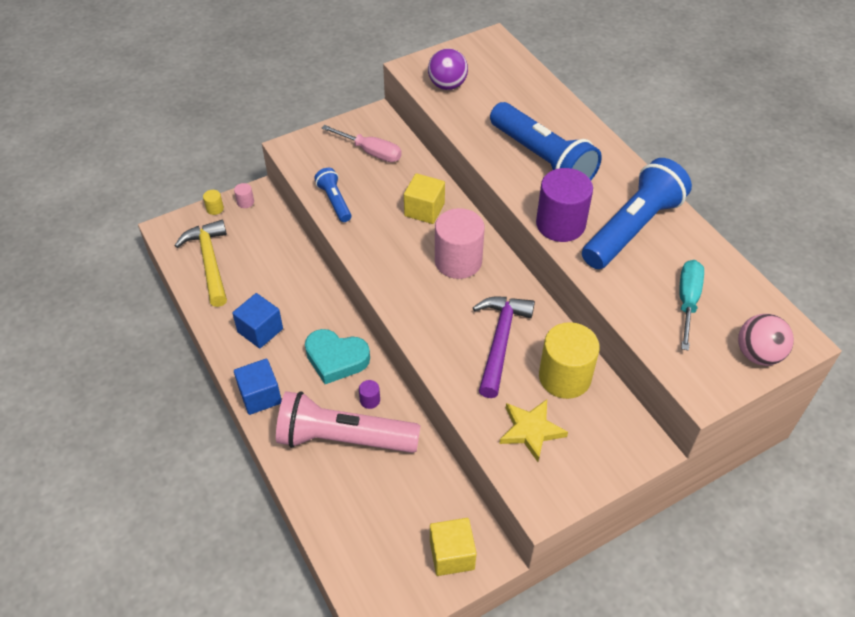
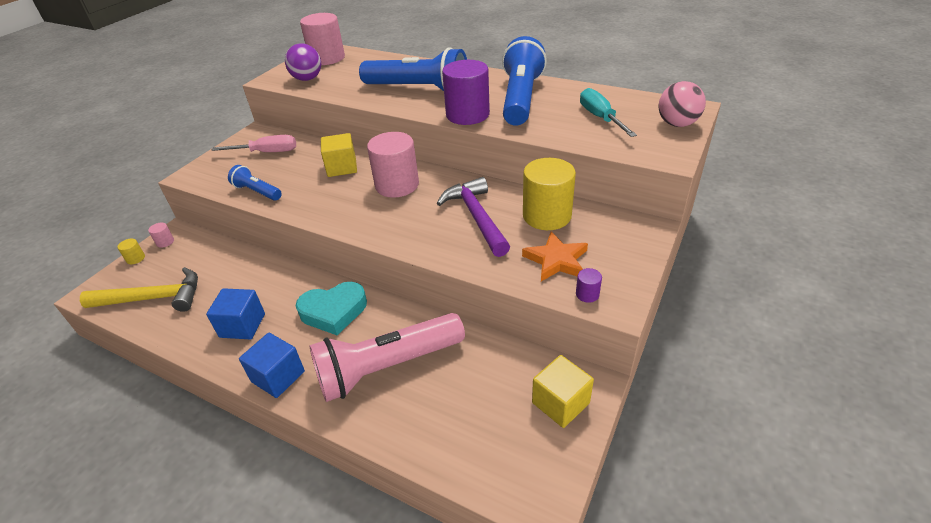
camera: 30 degrees left, 10 degrees down
yellow hammer [174,220,227,307] -> yellow hammer turned 135 degrees clockwise [80,267,198,312]
purple cylinder [359,380,380,409] -> purple cylinder moved to [576,268,602,303]
yellow star [499,399,568,462] -> orange star [522,232,588,281]
none -> pink cylinder [300,13,345,65]

